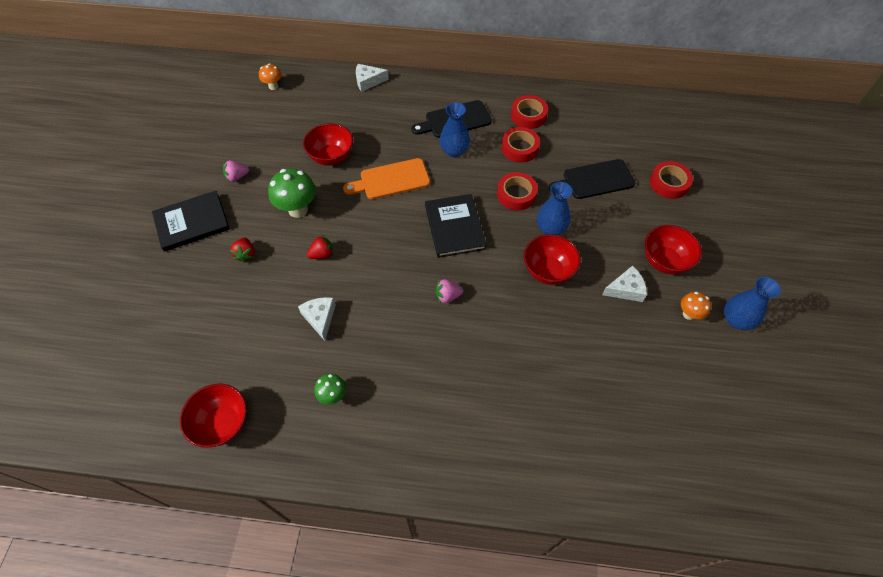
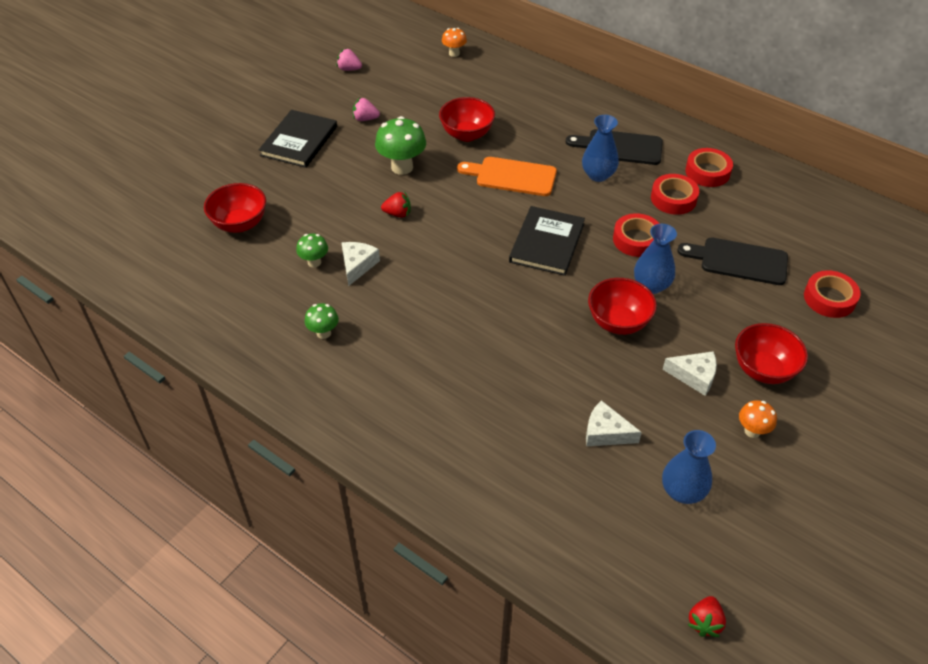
camera: 30 degrees right, 10 degrees down
black book [152,191,230,252] -> black book turned 75 degrees counterclockwise [259,110,337,168]
red bowl [180,384,247,448] -> red bowl moved to [204,183,266,233]
red strawberry [230,238,255,263] -> red strawberry moved to [688,596,726,637]
white cheese [356,64,389,92] -> white cheese moved to [586,400,642,446]
pink strawberry [436,279,463,304] -> pink strawberry moved to [337,49,362,71]
blue vase [724,277,781,330] -> blue vase moved to [662,430,716,504]
none -> green mushroom [296,234,328,268]

